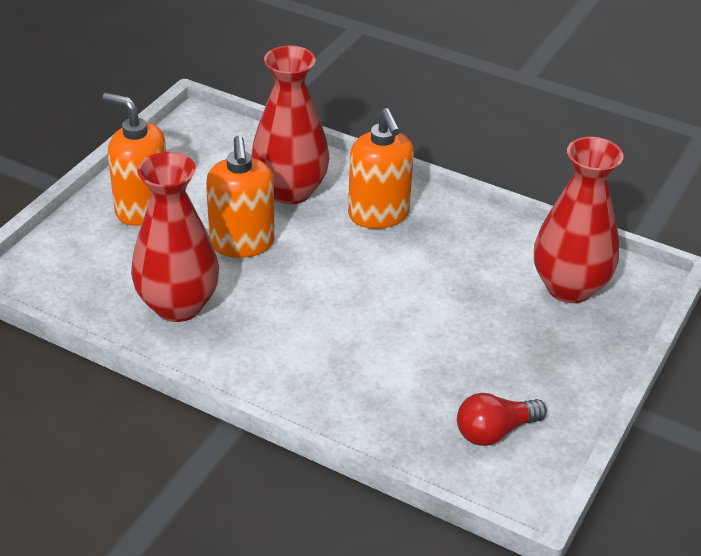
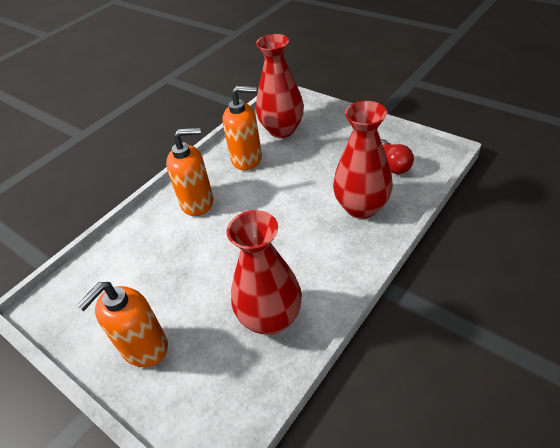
camera: 75 degrees left, 5 degrees up
orange soap dispenser [206,135,275,258] -> orange soap dispenser moved to [222,86,262,170]
red vase [251,46,330,204] -> red vase moved to [333,101,393,219]

